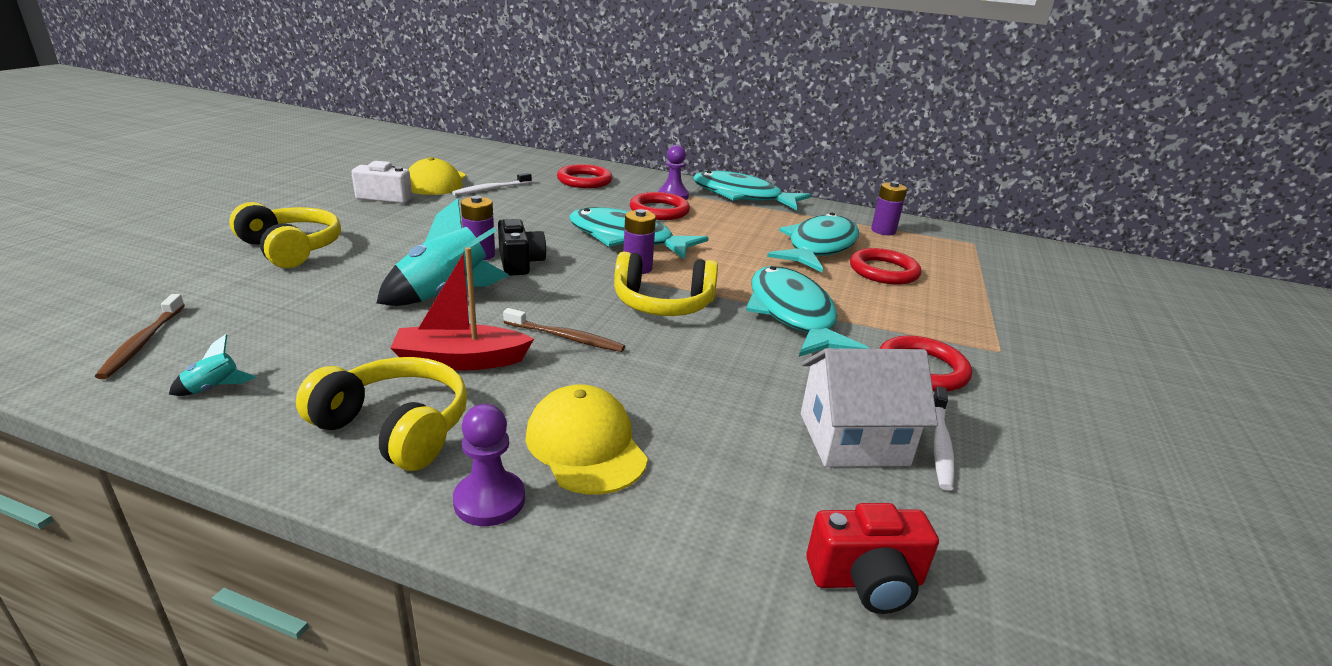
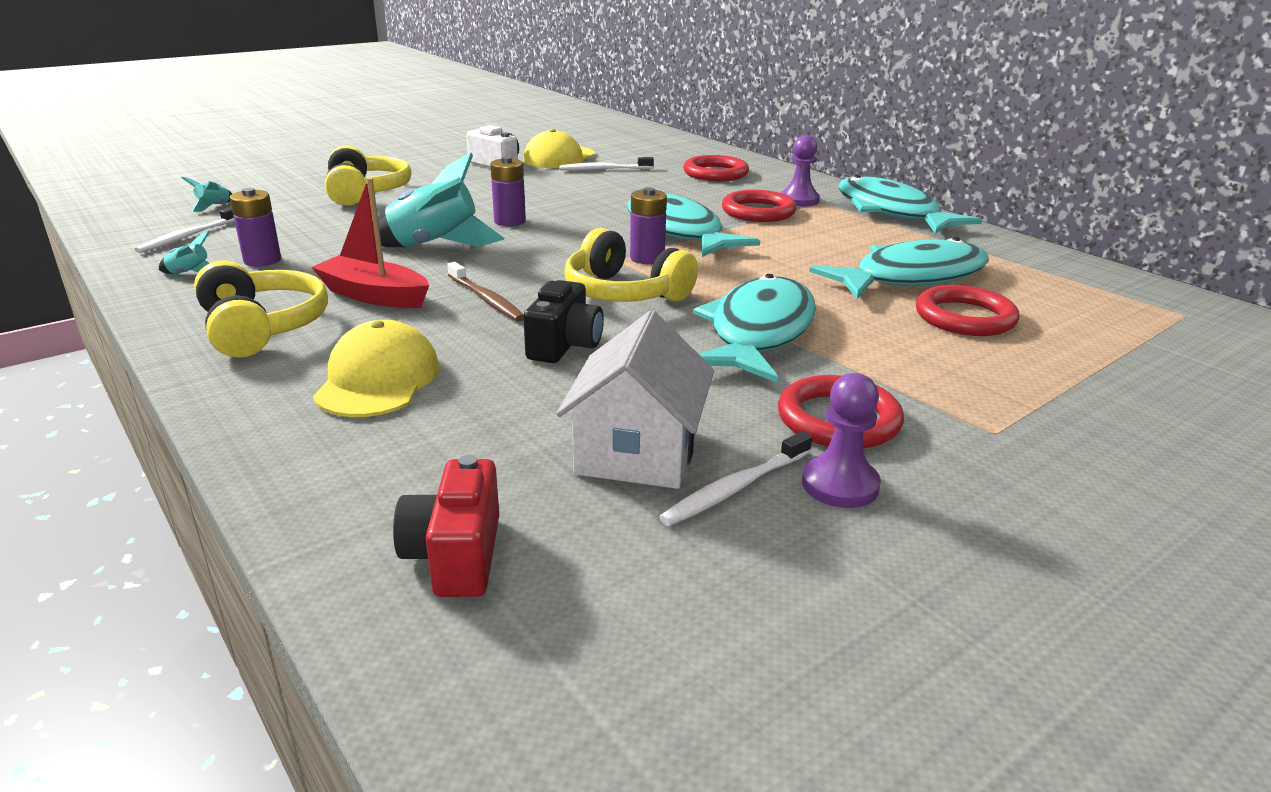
camera: 35 degrees right, 0 degrees up
brown toothbrush [95,294,185,379] -> white toothbrush [134,207,235,253]
purple pawn [453,404,525,526] -> purple pawn moved to [802,373,881,508]
black camera [498,219,546,276] -> black camera moved to [523,280,604,363]
white house [801,348,938,467] -> white house turned 75 degrees clockwise [556,311,714,489]
red camera [806,503,939,614] -> red camera turned 60 degrees clockwise [393,455,499,597]
purple battery [871,181,907,235] -> purple battery moved to [230,188,281,267]
none -> turquoise rocket [182,177,232,212]

